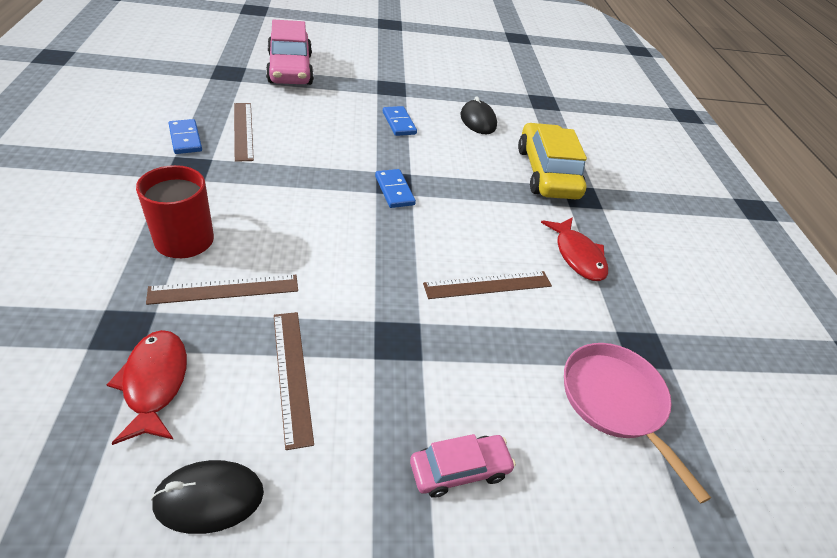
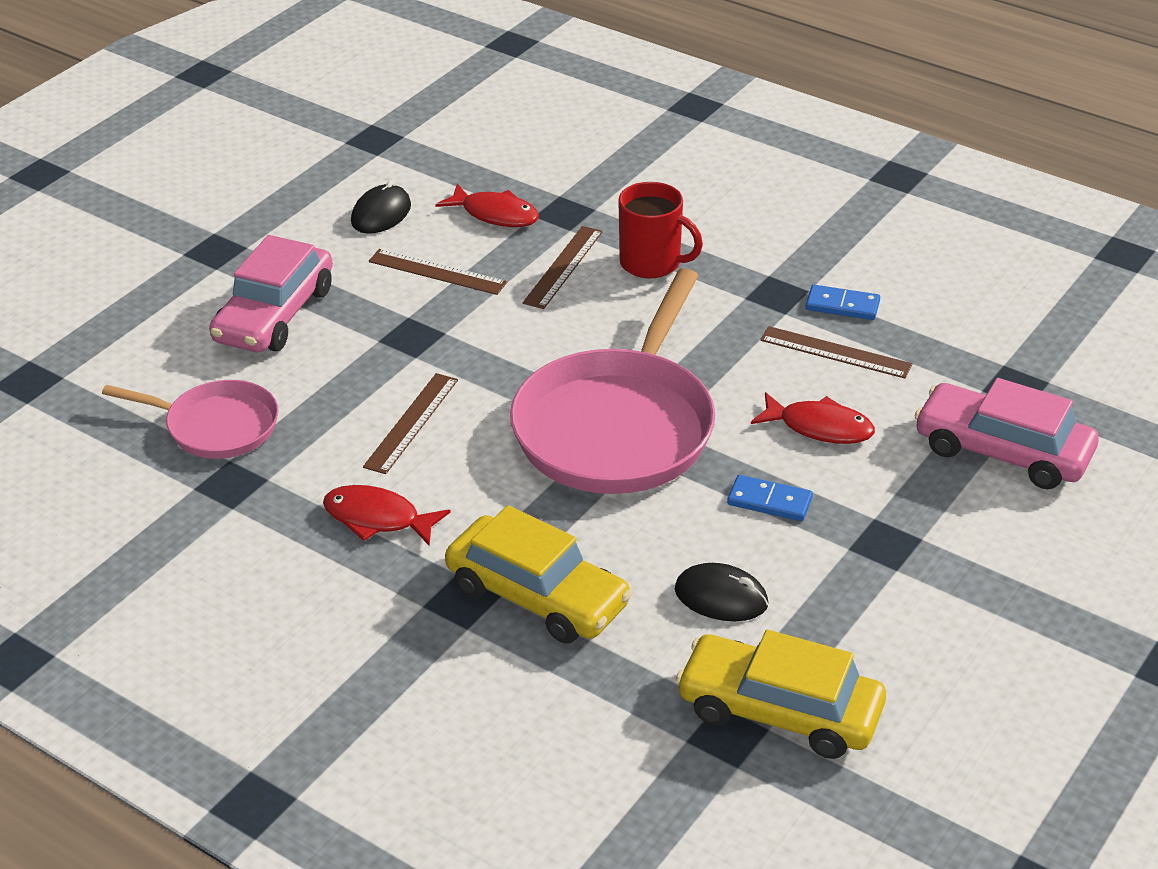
camera: 135 degrees right, 5 degrees down
blue domino [375,169,416,208] -> pink pan [510,268,715,494]
pink car [410,434,516,498] -> pink car [209,235,333,352], size x1.87
none -> yellow car [676,630,886,759]
none -> red fish [751,392,875,444]

